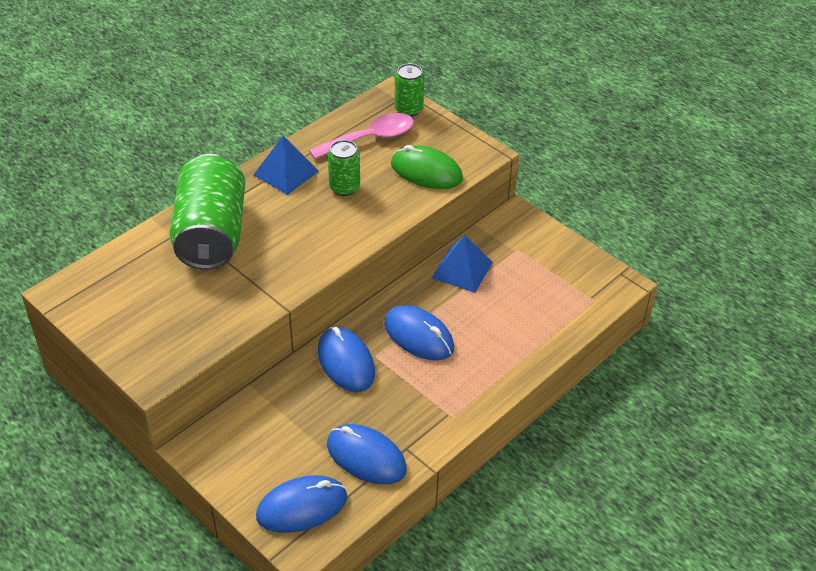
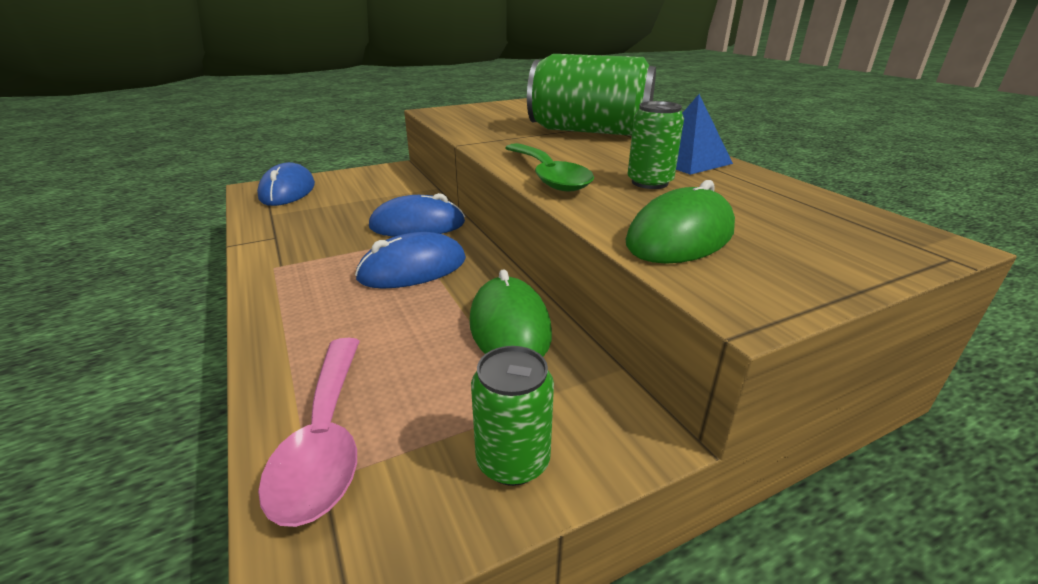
camera: 110 degrees right, 15 degrees down
pink spoon [309,113,414,159] -> pink spoon moved to [258,338,360,527]
blue mouse [327,424,407,485] -> none
green can [394,63,424,117] -> green can moved to [471,346,554,486]
blue pyramid [432,235,493,293] -> green mouse [470,269,552,357]
none -> green spoon [505,143,594,192]

